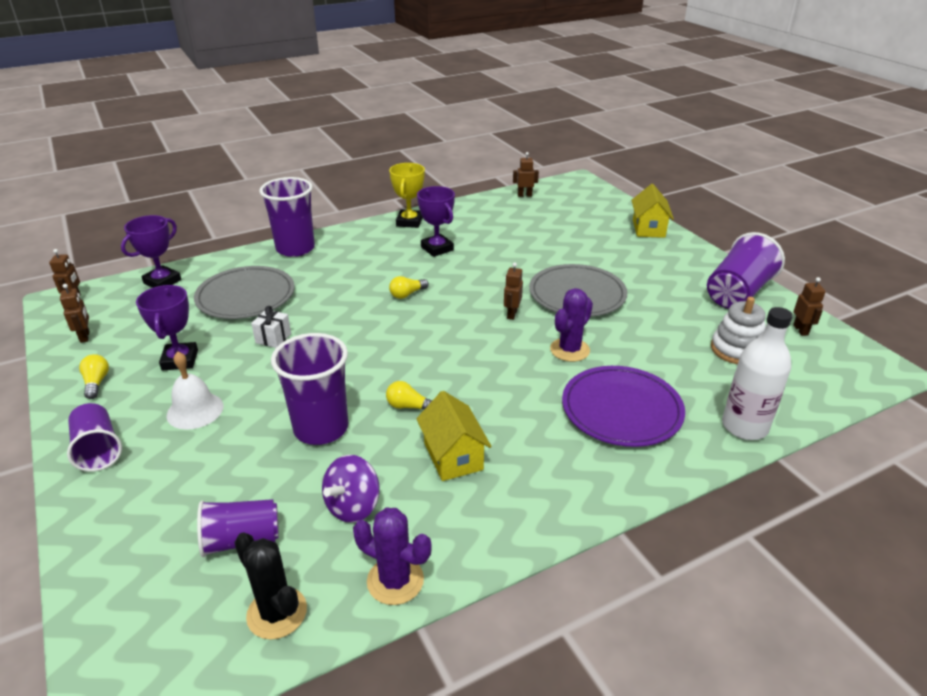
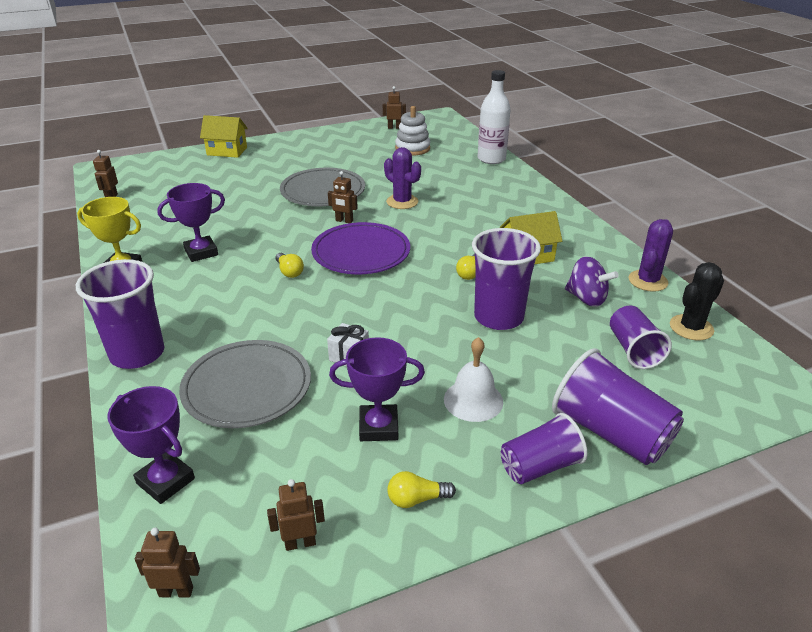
camera: 85 degrees left, 0 degrees up
purple plate [562,366,685,447] -> purple plate moved to [311,222,410,274]
purple cup [707,232,785,309] -> purple cup moved to [552,348,684,465]

